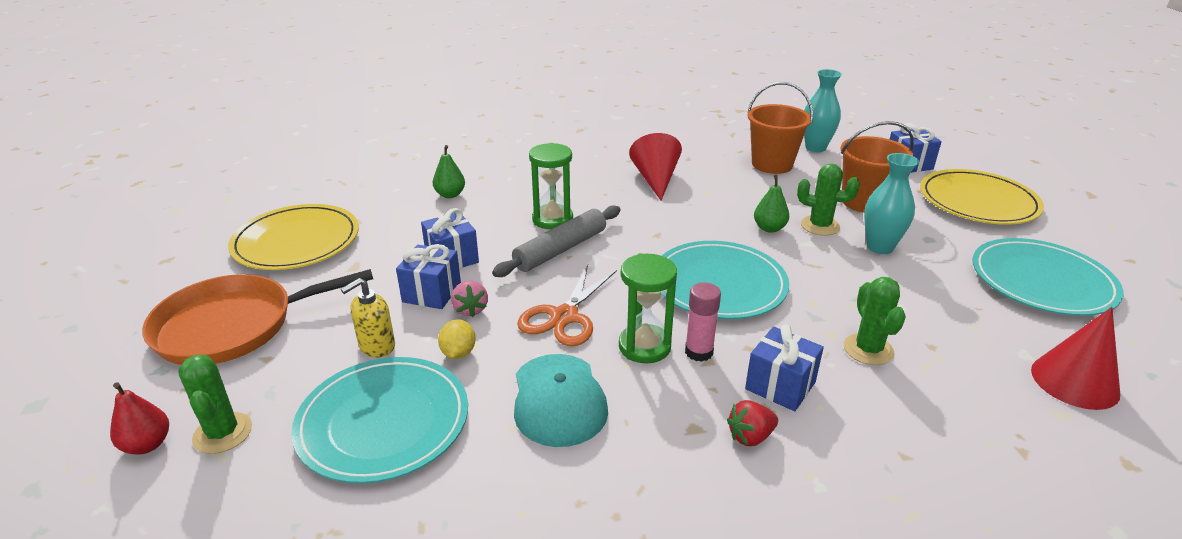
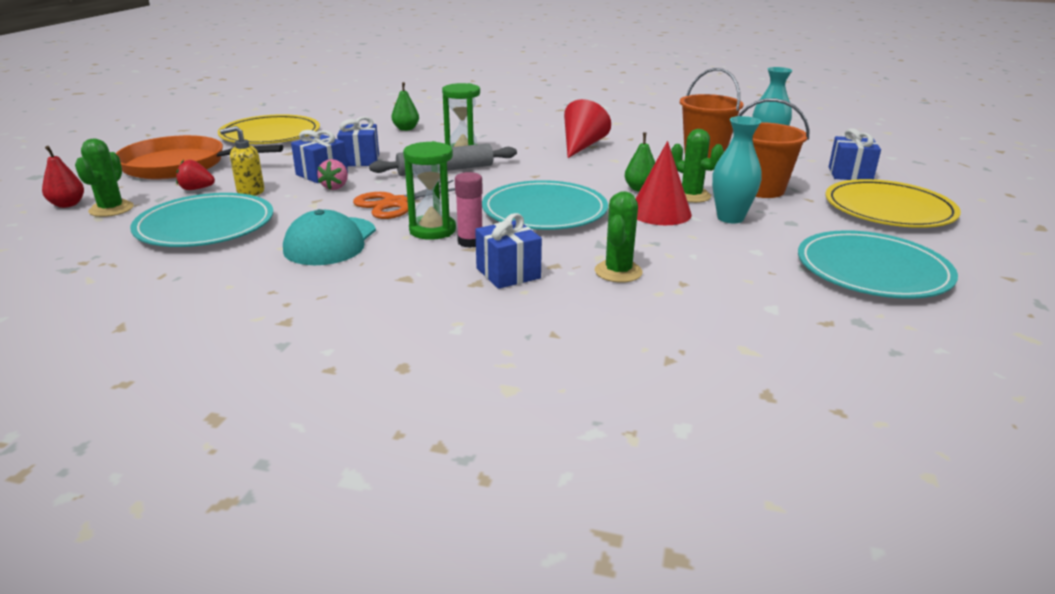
camera: 25 degrees right, 5 degrees down
yellow lemon [438,319,476,359] -> none
red strawberry [727,400,778,446] -> red strawberry moved to [176,160,215,190]
red cone [1031,307,1120,410] -> red cone moved to [636,141,692,225]

